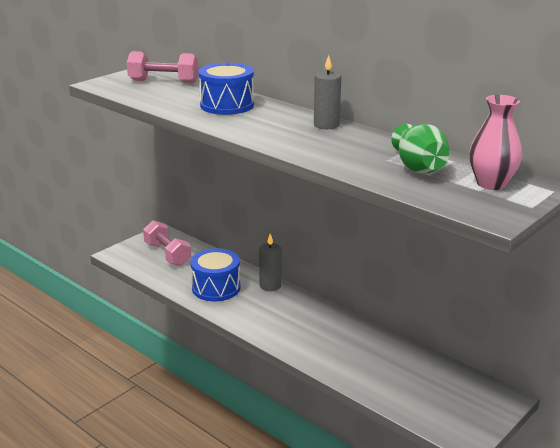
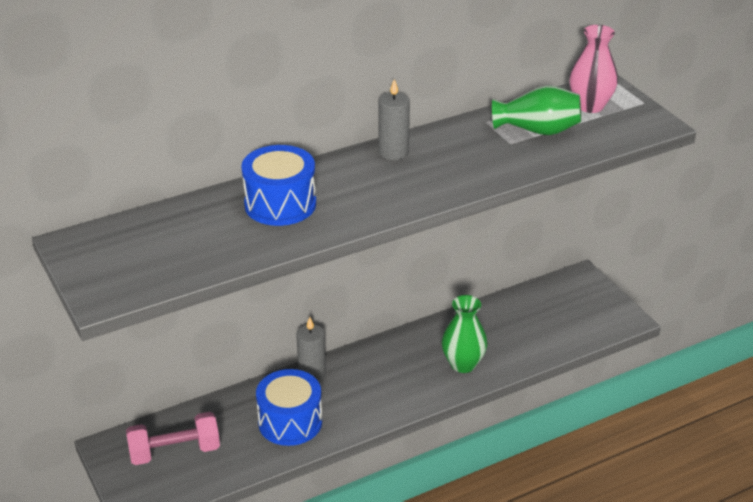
camera: 70 degrees left, 10 degrees up
pink dumbbell [127,51,198,83] -> none
none -> green vase [442,295,487,373]

